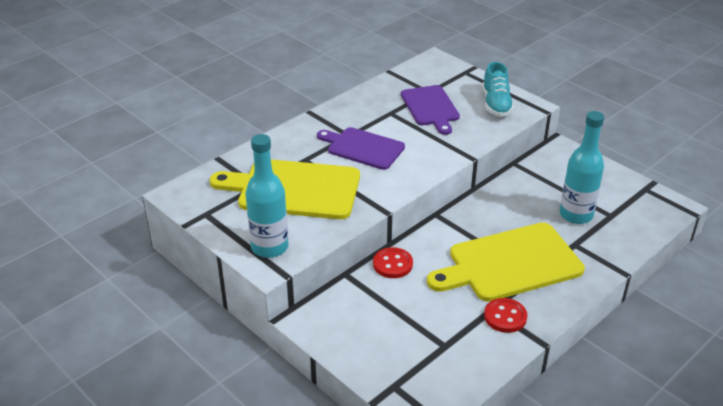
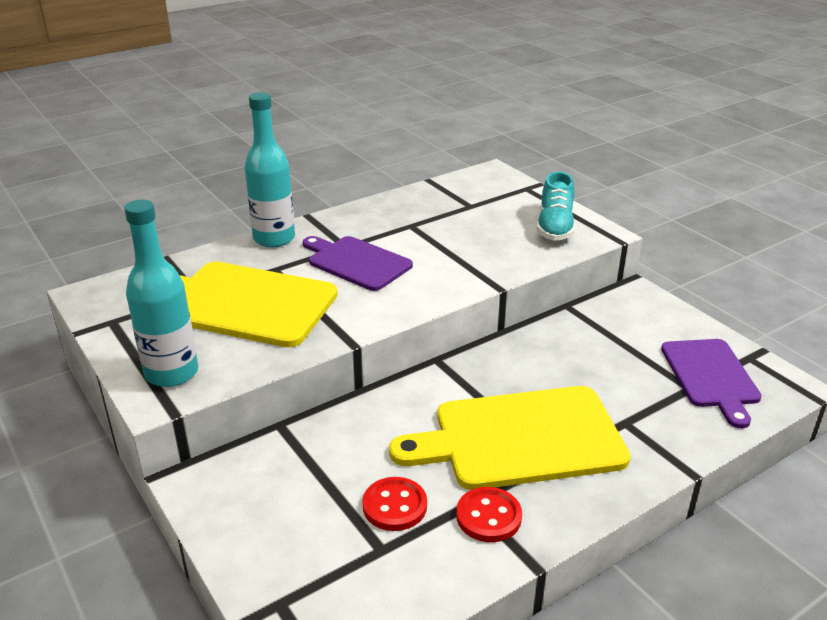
camera: 10 degrees right, 5 degrees down
red button [373,247,413,278] -> red button moved to [362,477,427,531]
purple cutting board [401,85,460,135] -> purple cutting board moved to [661,339,762,428]
turquoise bottle [560,111,604,224] -> turquoise bottle moved to [245,92,295,247]

